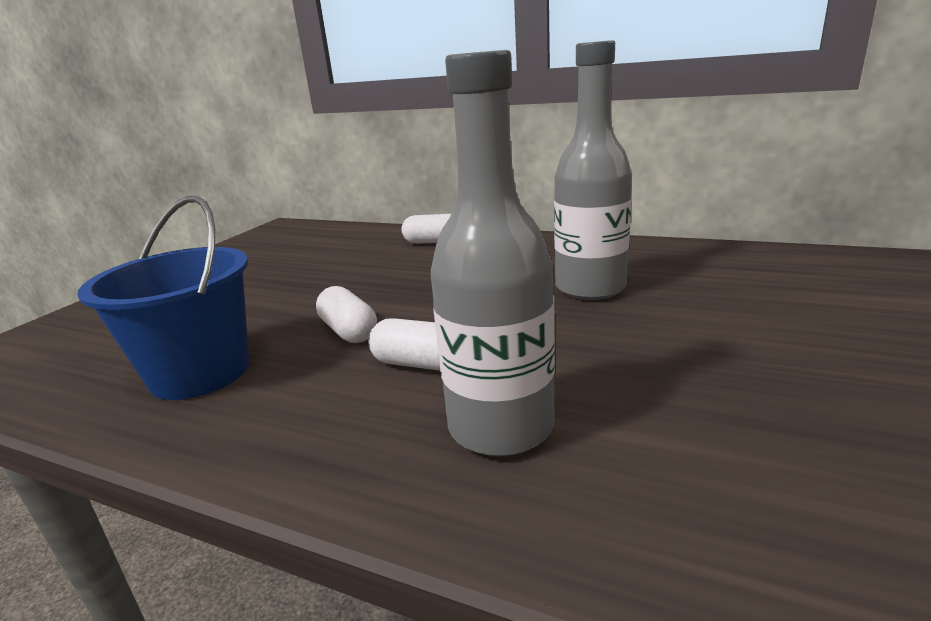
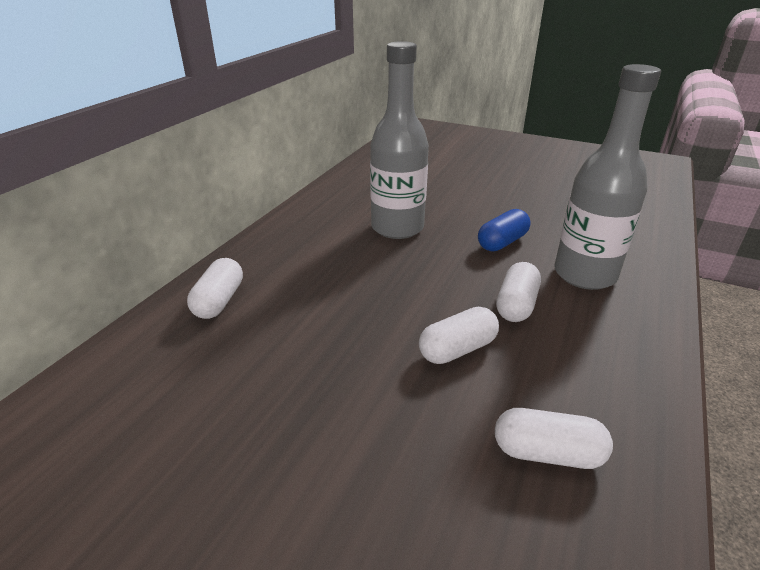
camera: 90 degrees left, 10 degrees up
blue bucket [77,196,249,400] -> white capsule [495,408,613,469]
none -> blue capsule [478,209,531,251]

